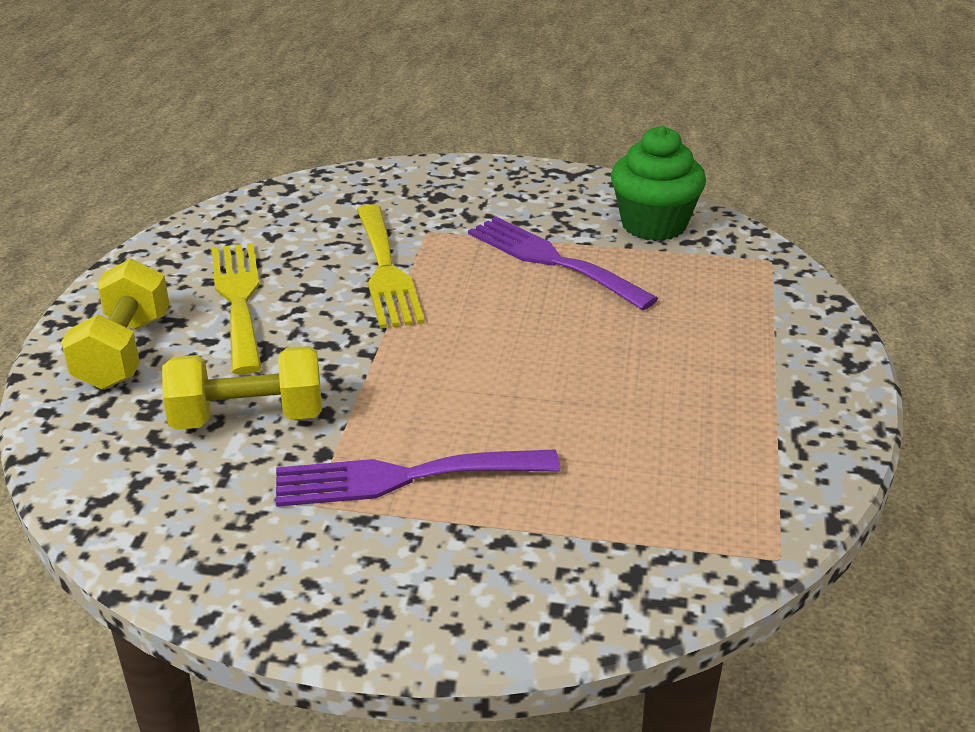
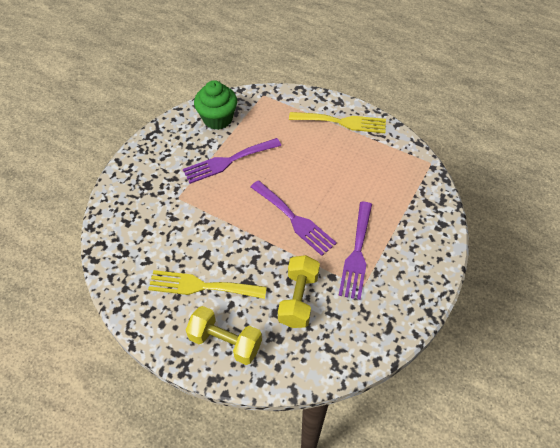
camera: 70 degrees left, 20 degrees up
yellow fork [357,204,425,329] -> yellow fork moved to [289,112,386,133]
none -> purple fork [250,180,337,256]

